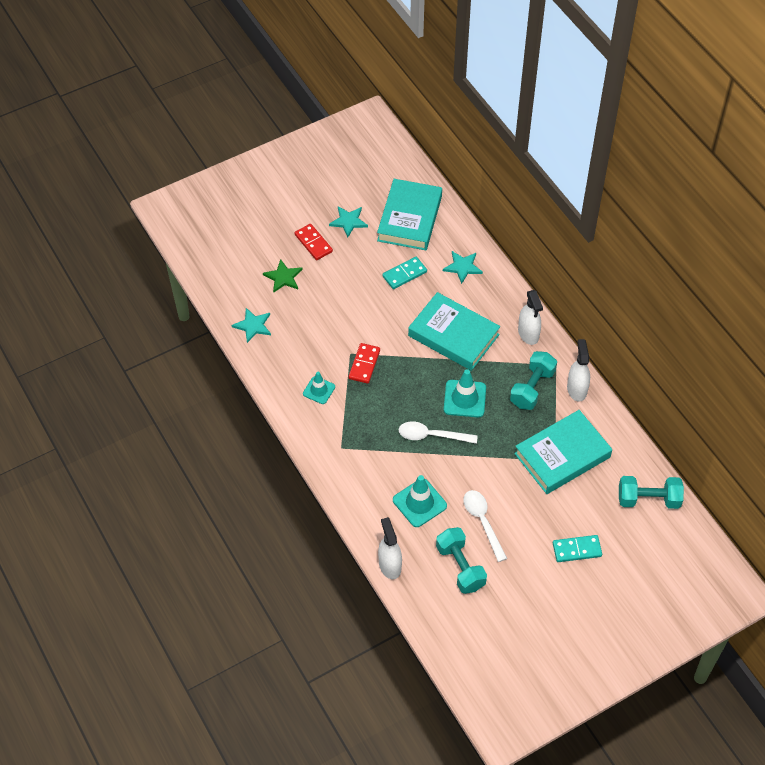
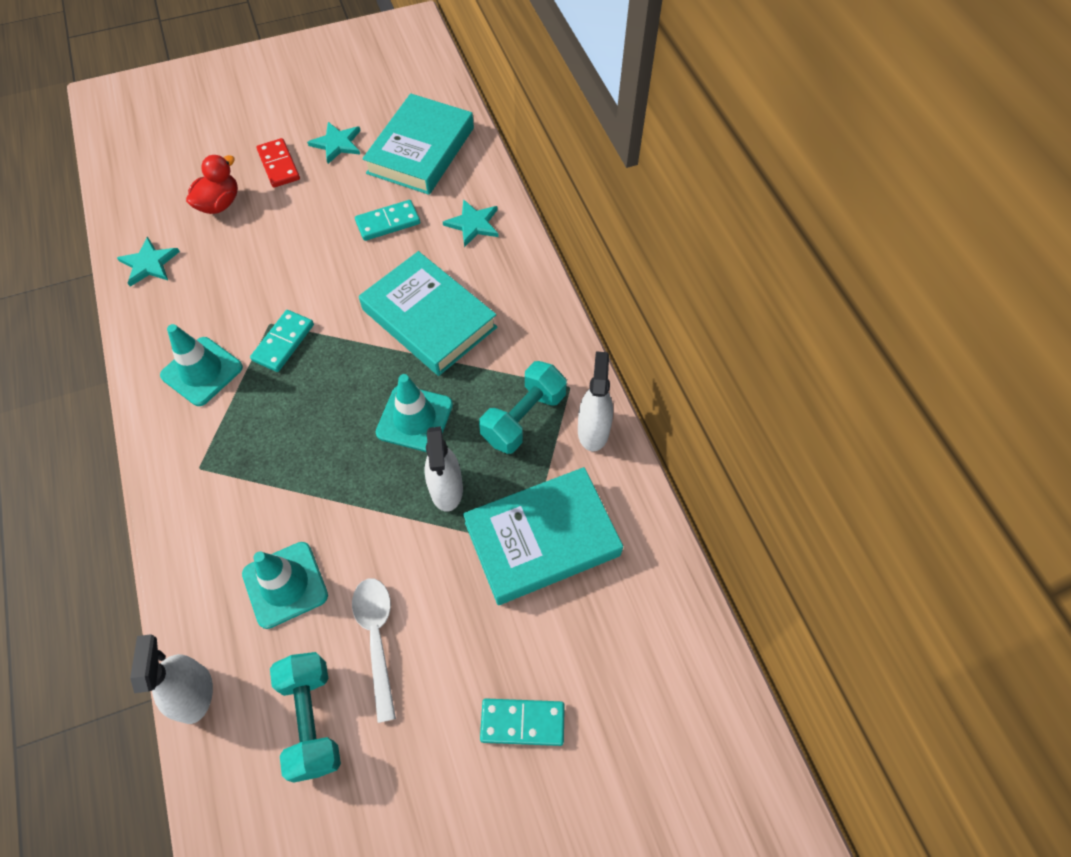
camera: 10 degrees right, 5 degrees up
green star [263,259,302,293] -> red duck [186,155,238,214]
turquoise traffic cone [303,372,335,404] -> turquoise traffic cone [160,324,243,406], size x1.56
red domino [349,343,380,384] -> turquoise domino [250,310,314,372]
white spoon [399,421,478,444] -> none
white spray bottle [518,290,543,345] -> white spray bottle moved to [425,426,463,512]
turquoise dumbbell [619,476,684,509] -> none

